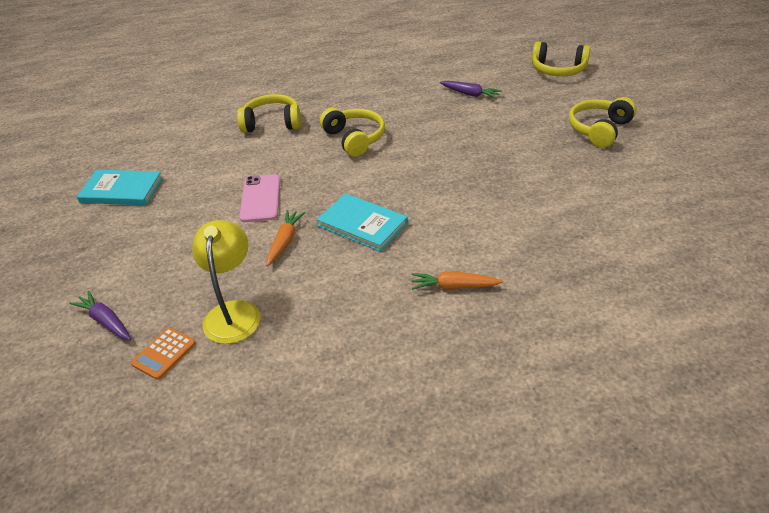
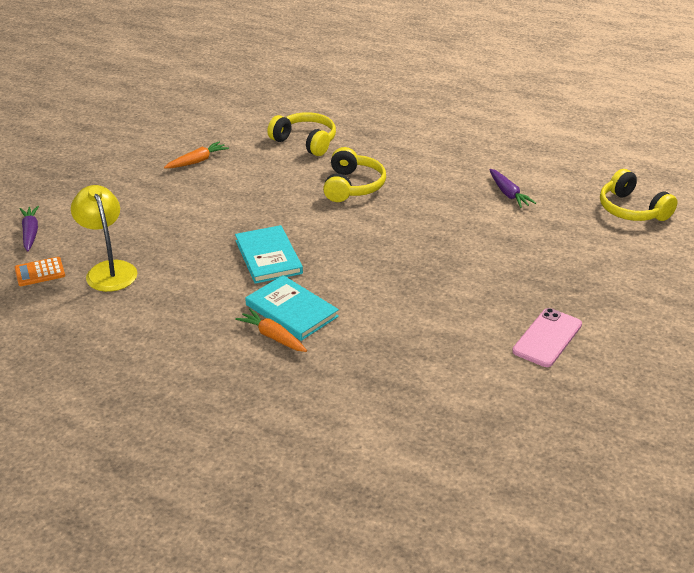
camera: 35 degrees right, 5 degrees down
turquoise book [77,170,163,205] -> turquoise book moved to [245,275,339,341]
yellow lamp [192,220,260,344] -> yellow lamp turned 60 degrees counterclockwise [71,185,137,292]
pink phone [239,174,280,222] -> pink phone moved to [512,308,582,367]
orange carrot [267,210,305,266] -> orange carrot moved to [164,141,229,168]
yellow headphones [569,97,637,148] -> none

